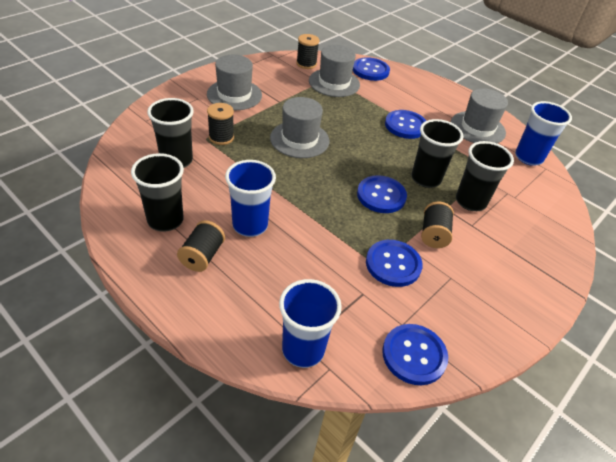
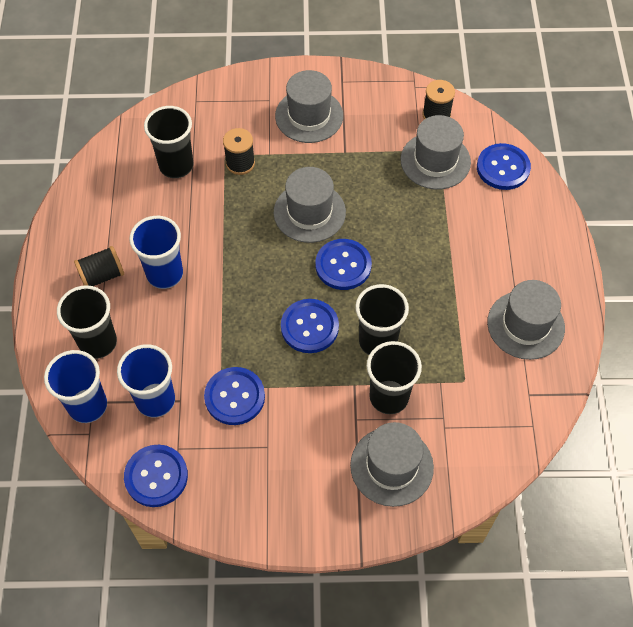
camera: 50 degrees right, 15 degrees up
black cup [131,153,184,232] -> black cup moved to [57,285,117,359]
blue button [385,110,426,139] -> blue button moved to [315,239,372,290]
black spool [421,202,454,248] -> none
blue cup [515,101,572,166] -> blue cup moved to [117,344,175,417]
none -> grey hat [350,422,434,507]

